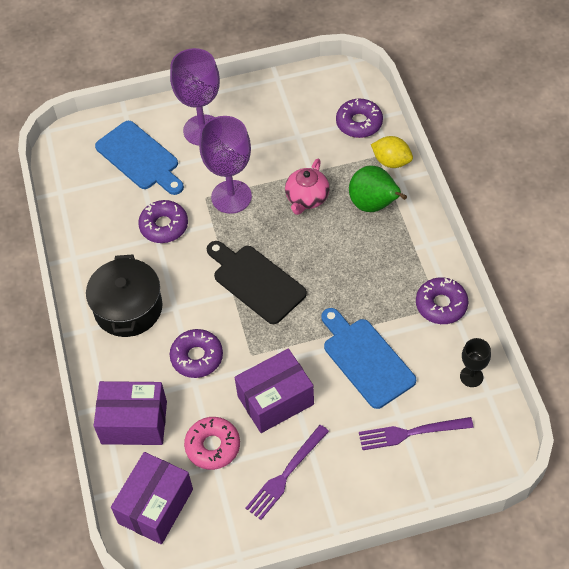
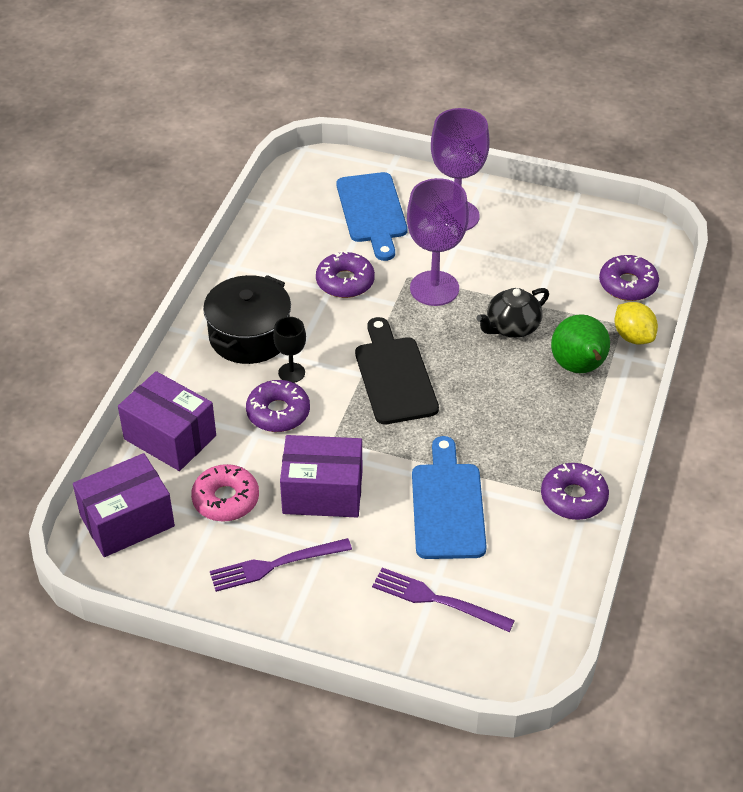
camera: 30 degrees right, 10 degrees down
pink teapot [285,158,330,215] -> black teapot [477,288,549,338]
black goblet [460,338,491,387] -> black goblet moved to [273,317,306,383]

